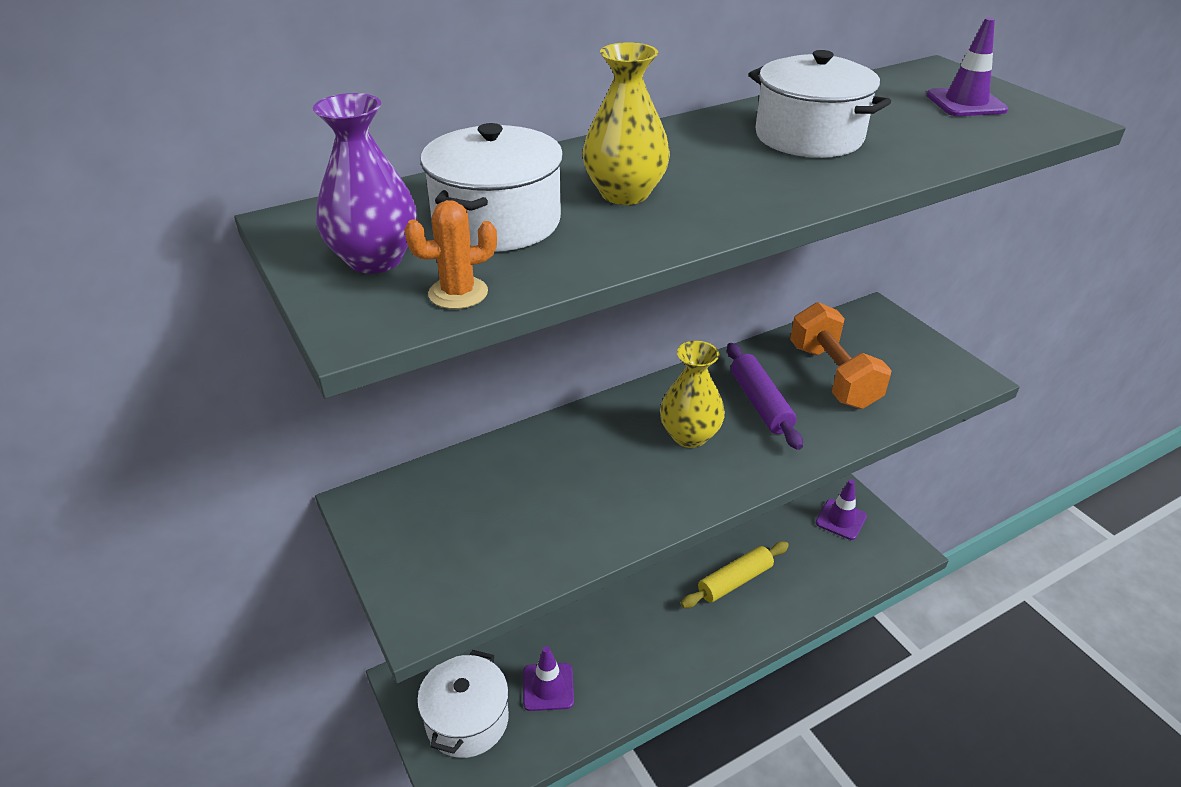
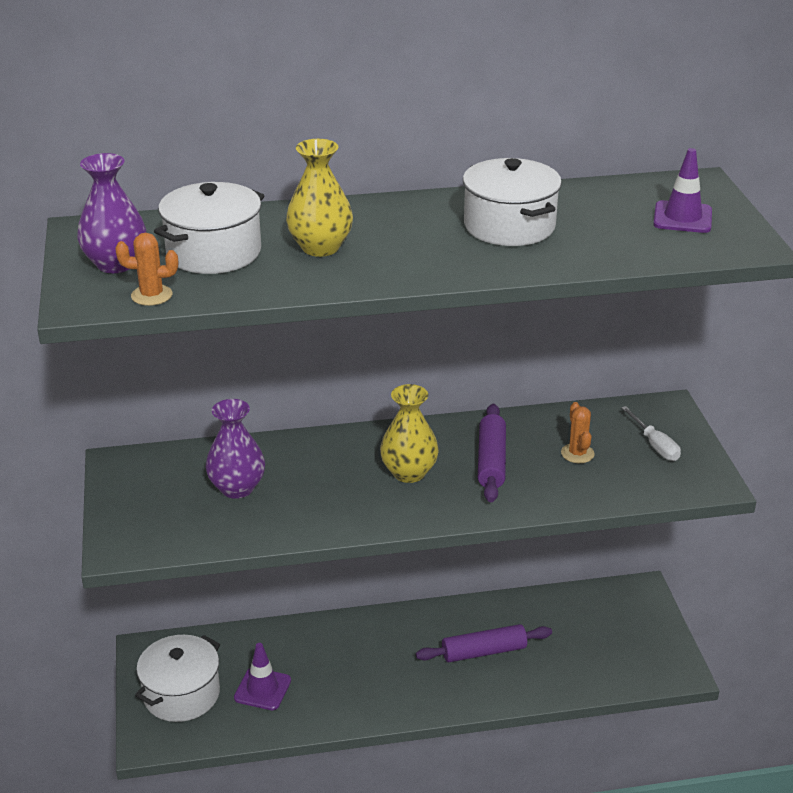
camera: 20 degrees right, 5 degrees down
yellow rolling pin [681,541,789,608] -> purple rolling pin [416,624,552,662]
orange dumbbell [790,302,892,409] -> orange cactus [561,402,595,463]
purple traffic cone [816,479,867,540] -> none
none -> purple vase [206,399,265,499]
none -> white screwdriver [621,406,681,461]

